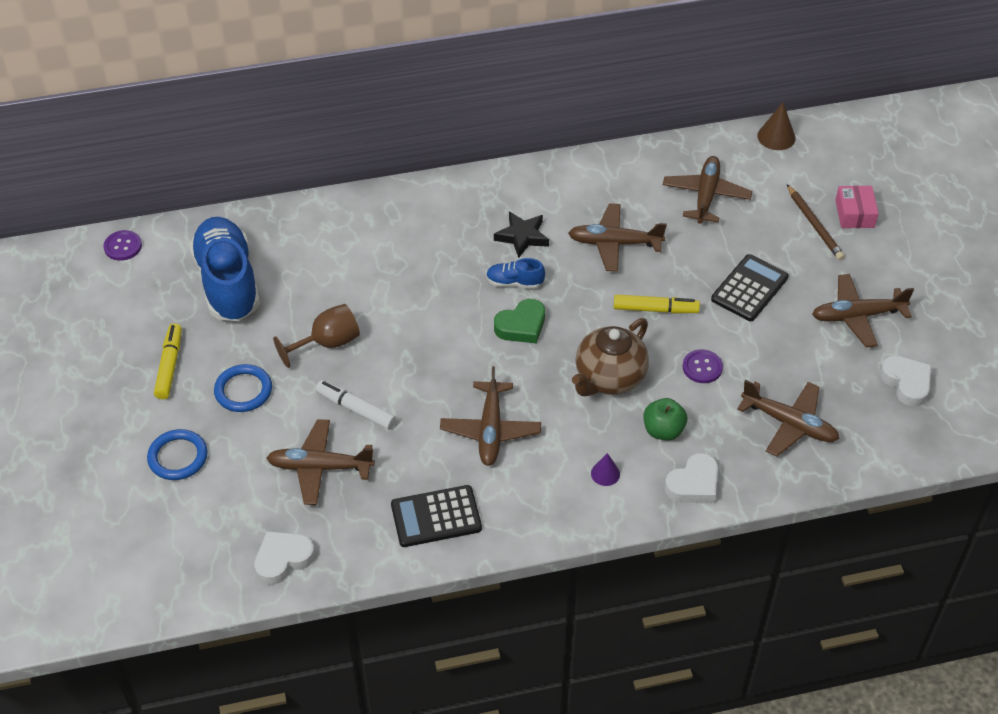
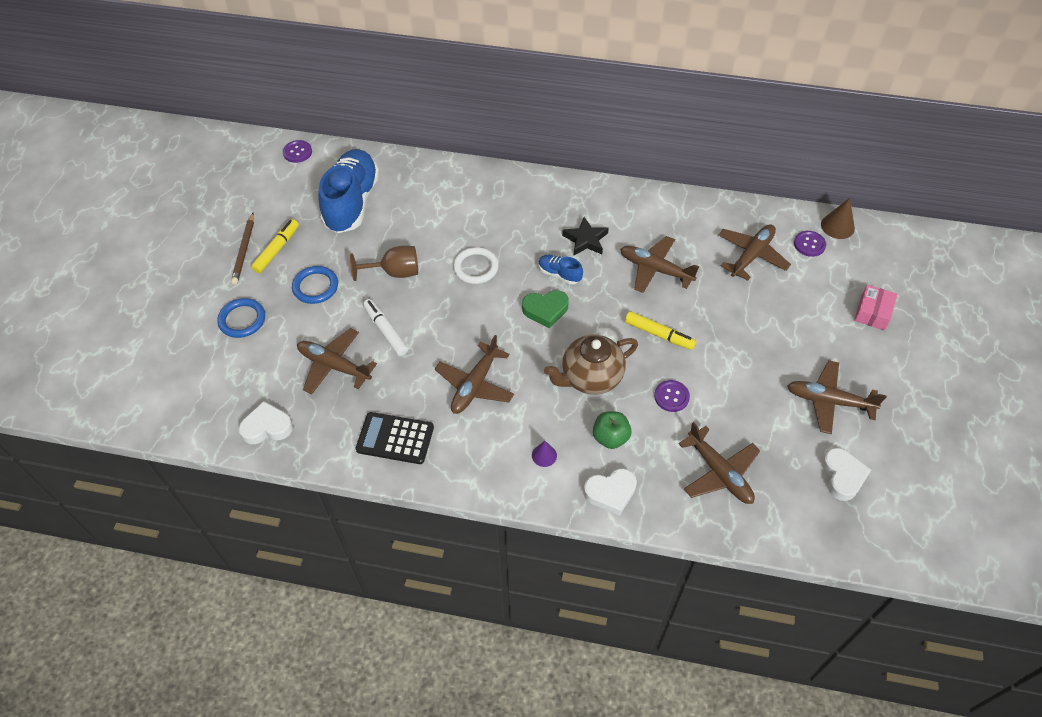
camera: 25 degrees right, 5 degrees up
black calculator [711,254,789,321] -> none
brown pencil [787,185,845,260] -> brown pencil moved to [231,213,254,285]
none -> white ring [453,247,499,284]
none -> purple button [794,231,826,257]

